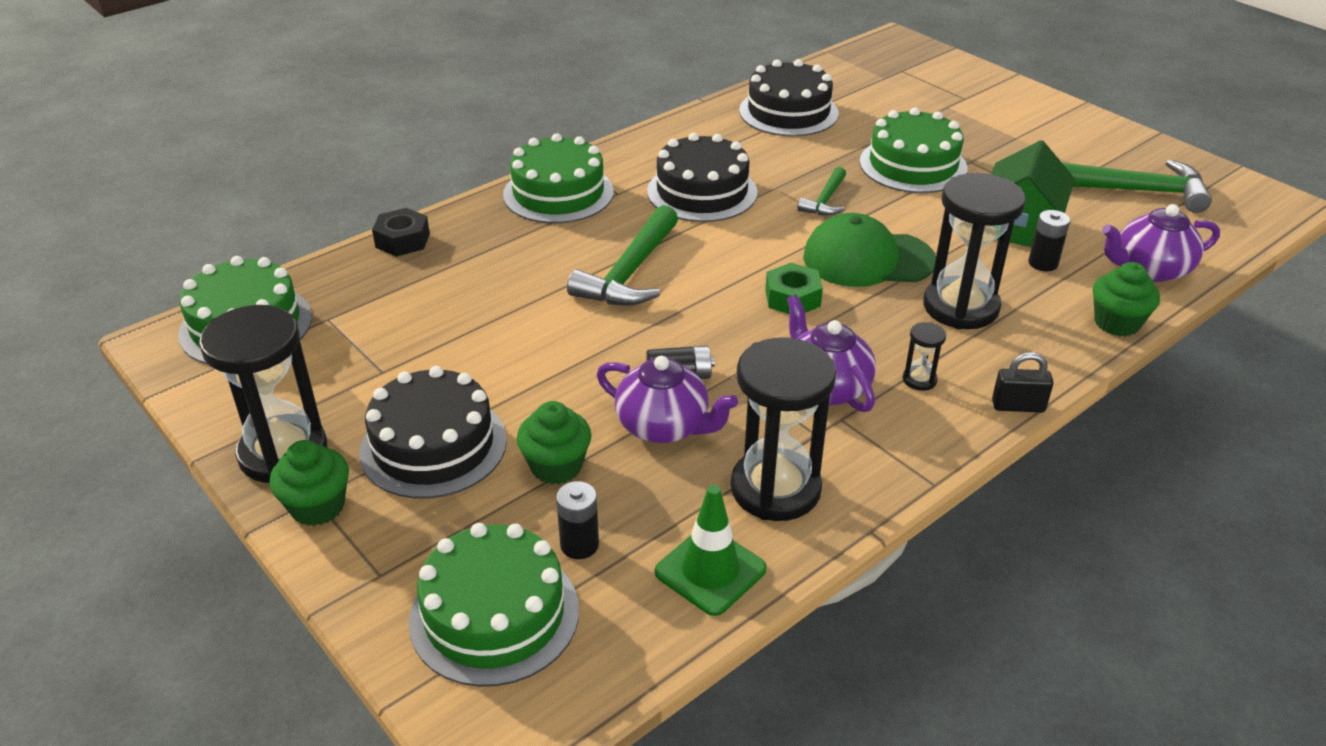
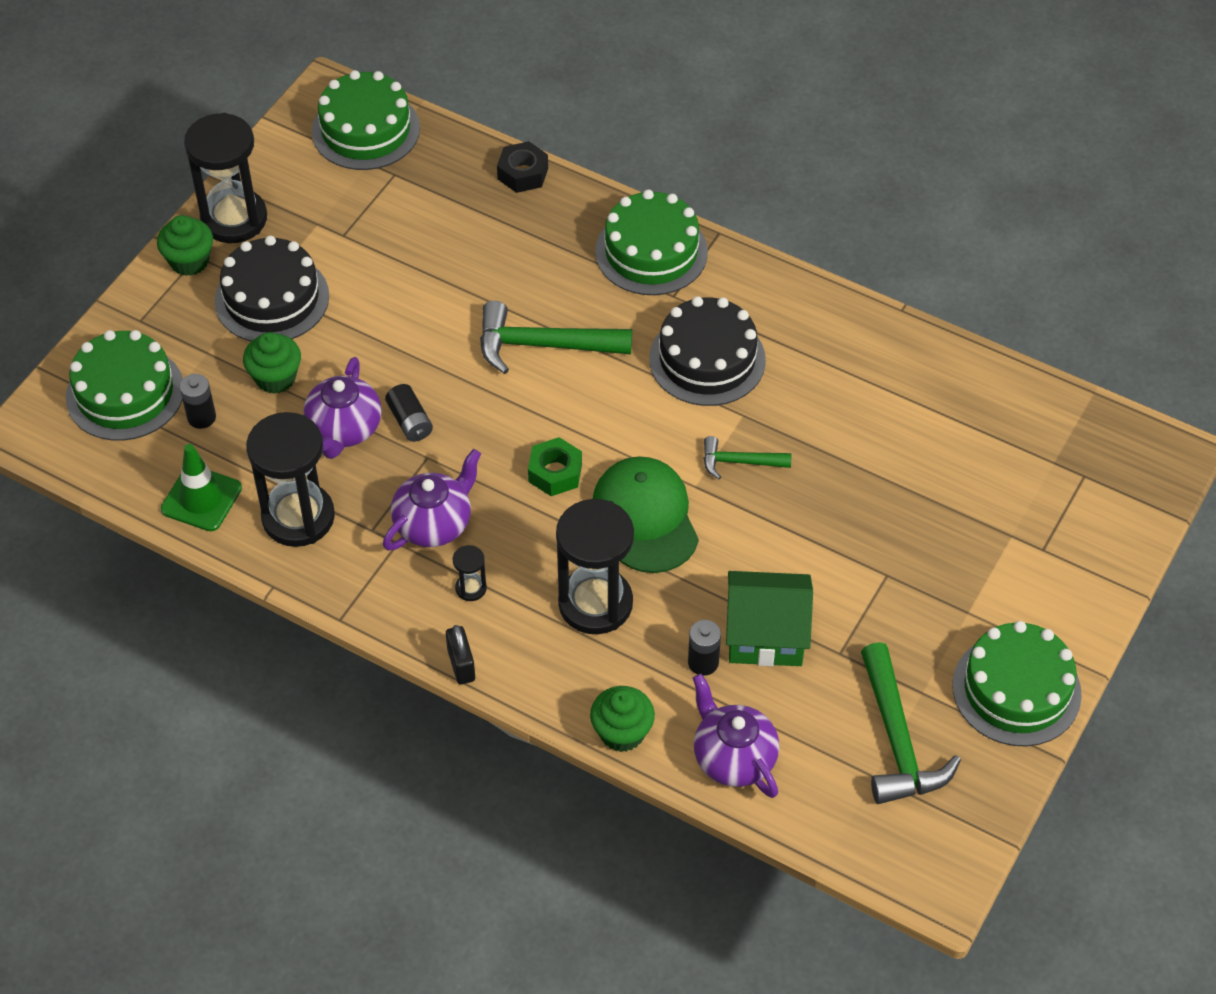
camera: 70 degrees right, 15 degrees up
black cake [739,59,839,136] -> none
green cake [860,107,968,193] -> green cake moved to [952,621,1082,746]

